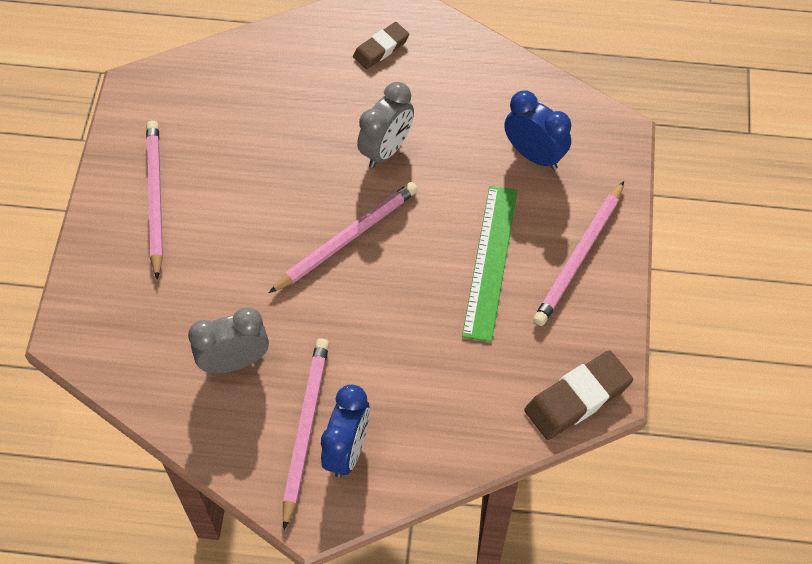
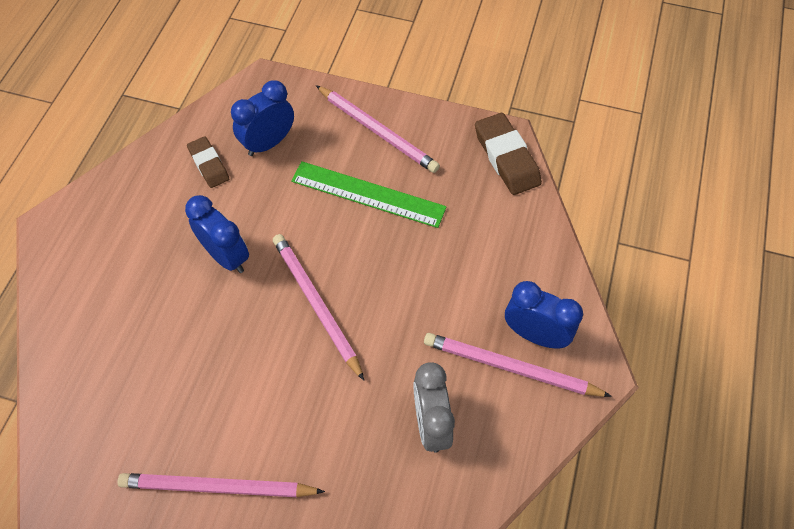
camera: 80 degrees left, 0 degrees up
brown eraser [353,22,409,69] -> brown eraser moved to [187,136,229,188]
grey clock [357,82,414,168] -> blue clock [185,195,249,273]

